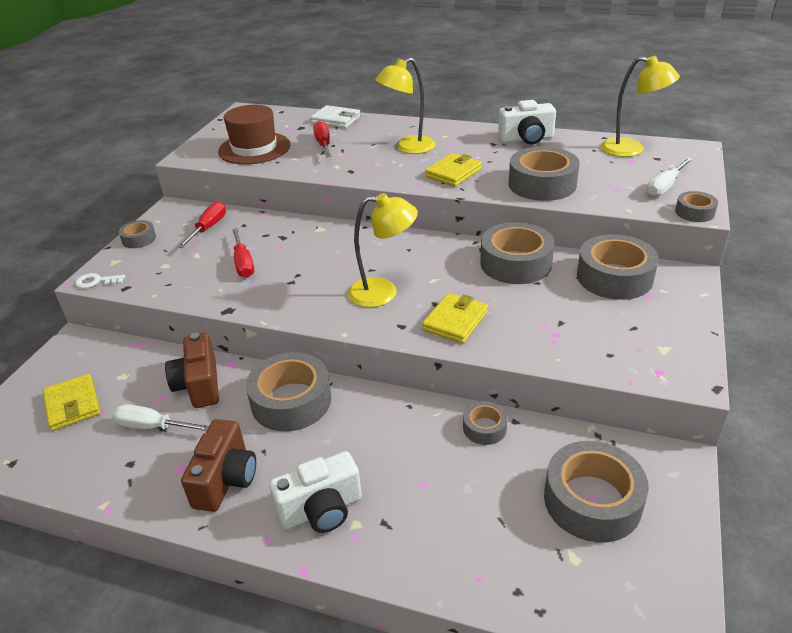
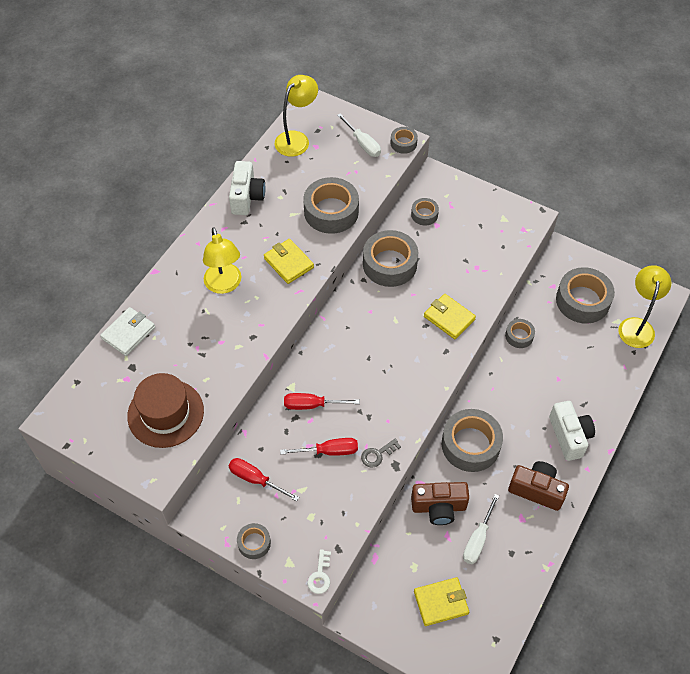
camera: 80 degrees left, 20 degrees up
red screwdriver [313,121,331,157] -> red screwdriver moved to [284,393,360,410]
yellow lamp [348,193,418,307] -> yellow lamp moved to [618,265,671,348]
grey tape [577,234,659,300] -> grey tape [411,198,439,226], size x0.51
none -> grey key [361,439,401,467]

